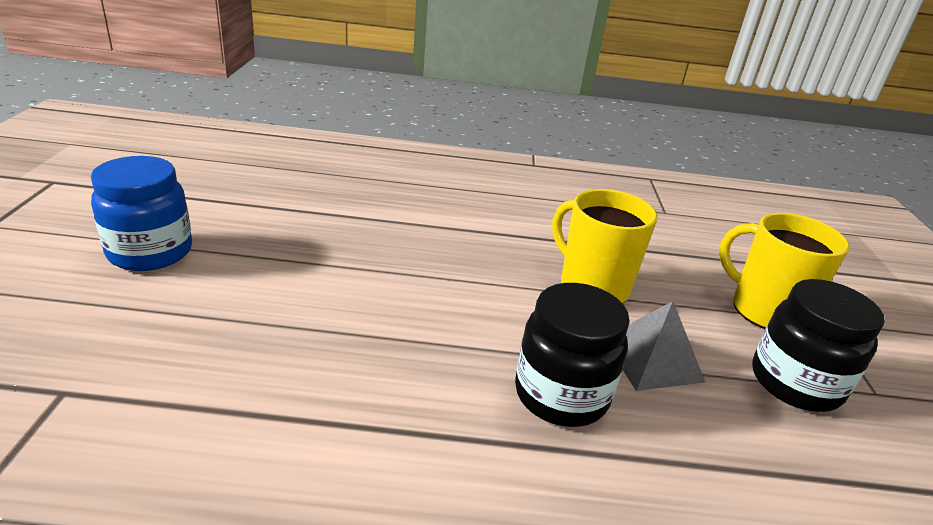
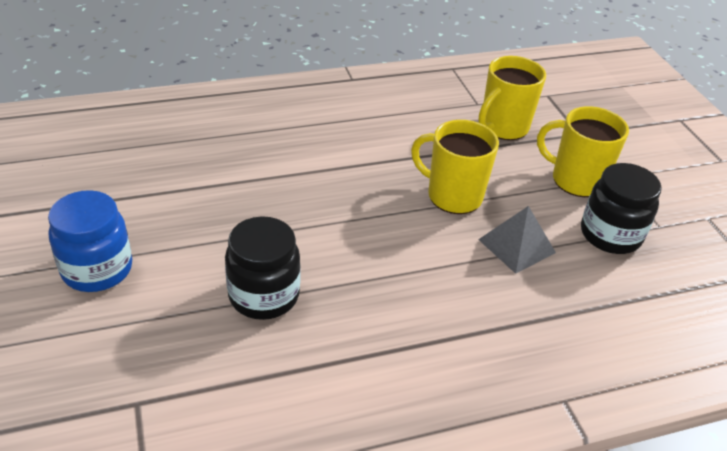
camera: 20 degrees left, 10 degrees up
black jar [515,283,630,427] -> black jar moved to [225,216,301,320]
none -> yellow mug [478,56,546,140]

